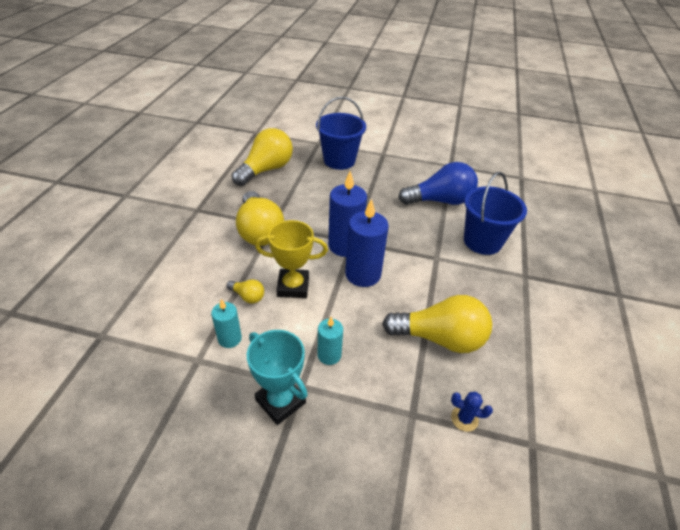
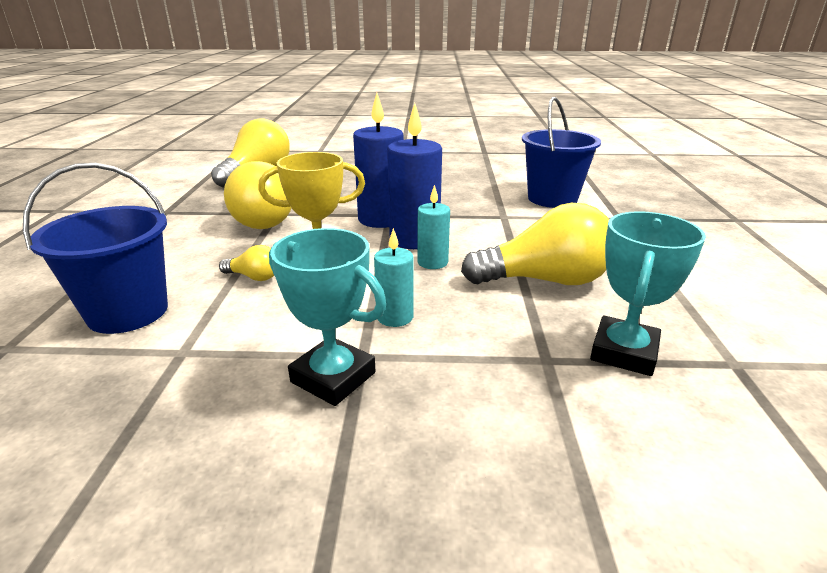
camera: 10 degrees left, 15 degrees down
turquoise candle [211,299,242,348] -> turquoise candle moved to [417,185,450,269]
blue bucket [316,97,366,170] -> blue bucket moved to [23,163,168,334]
blue light bulb [399,162,478,205] -> none
blue cactus [451,392,493,432] -> turquoise trophy [590,211,706,376]

